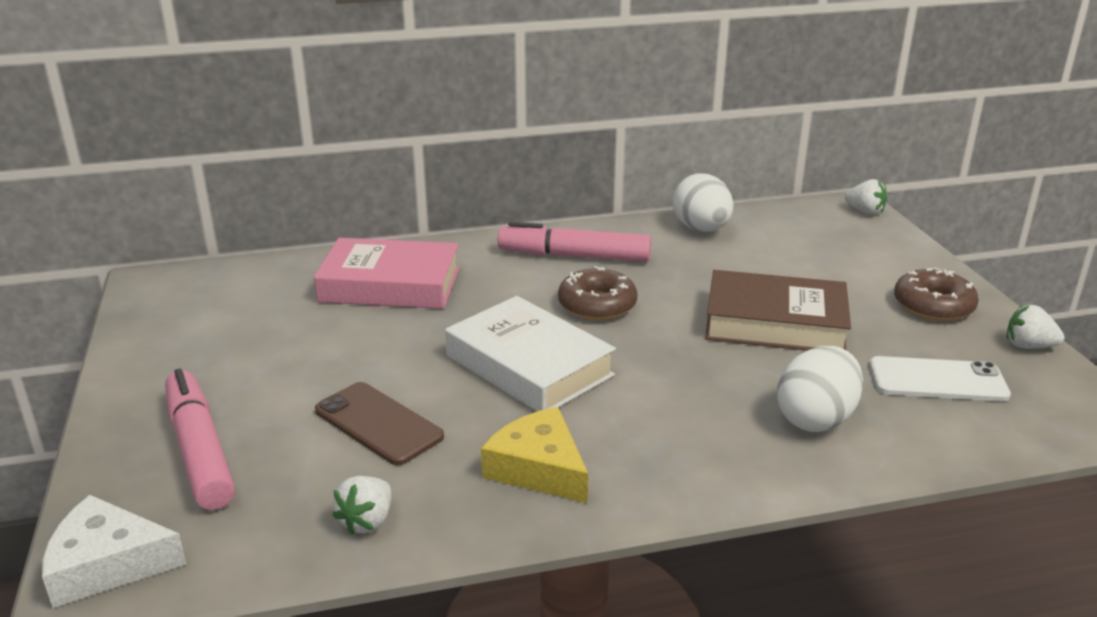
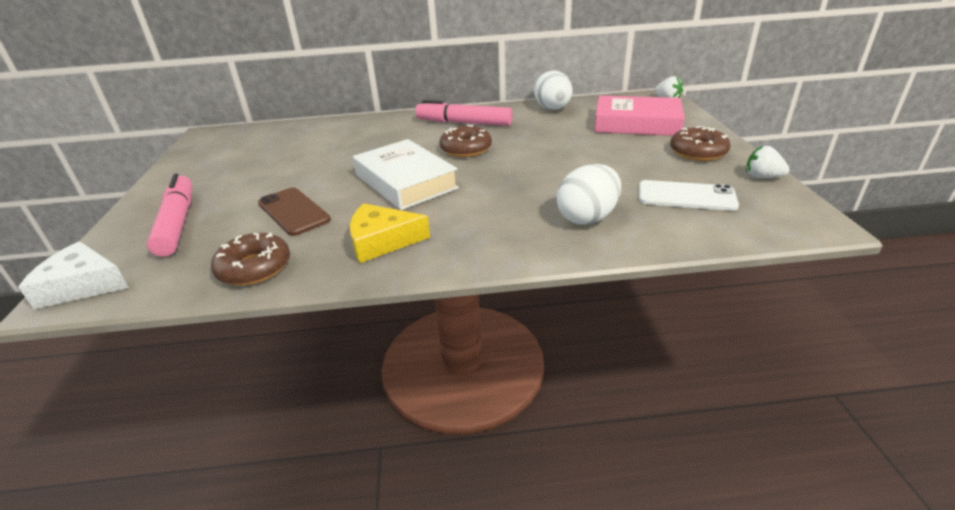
camera: 10 degrees right, 5 degrees up
pink book [314,238,460,309] -> pink book moved to [594,96,685,136]
white strawberry [332,476,391,535] -> brown donut [211,233,290,286]
yellow cheese [481,407,588,503] -> yellow cheese turned 60 degrees counterclockwise [350,203,430,263]
brown book [705,270,851,351] -> none

